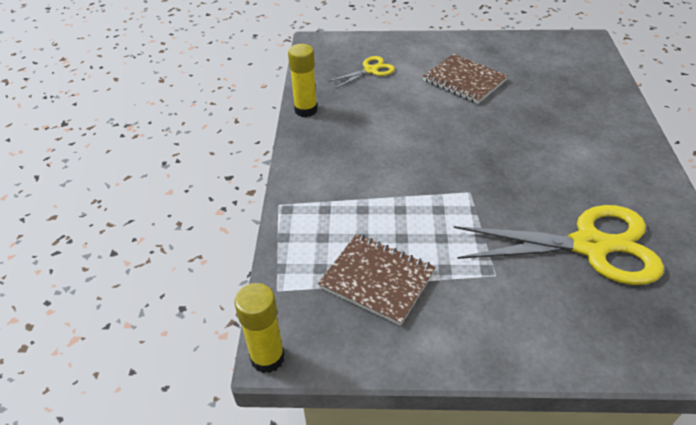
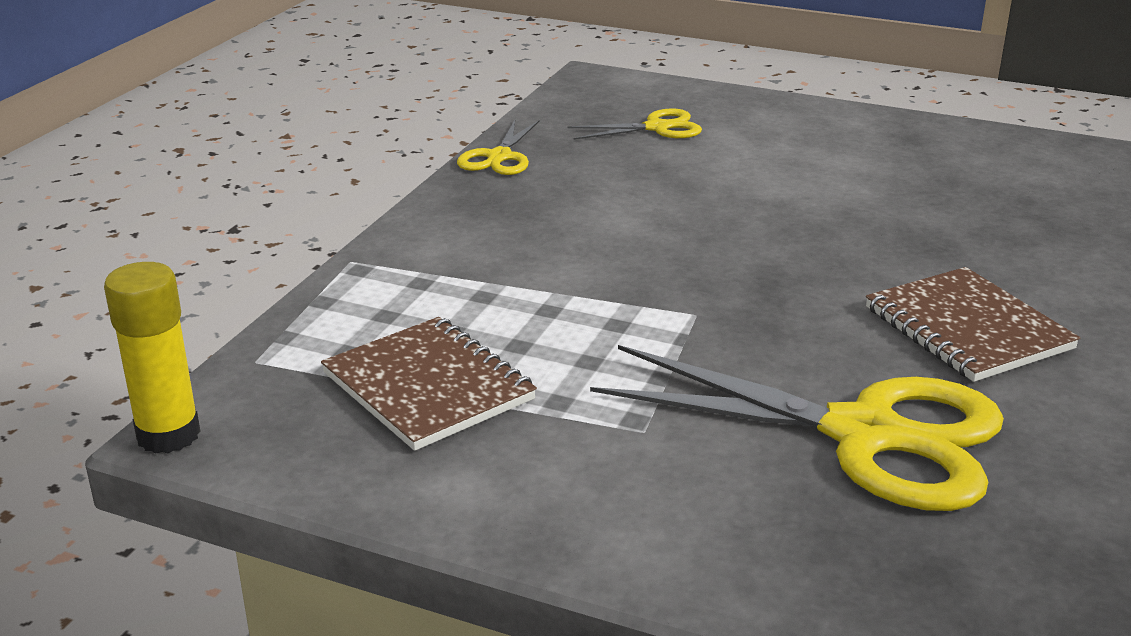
camera: 20 degrees right, 15 degrees down
yellow glue stick [288,44,318,117] -> yellow scissors [457,120,540,175]
brown notebook [423,54,508,104] -> brown notebook moved to [866,267,1080,382]

